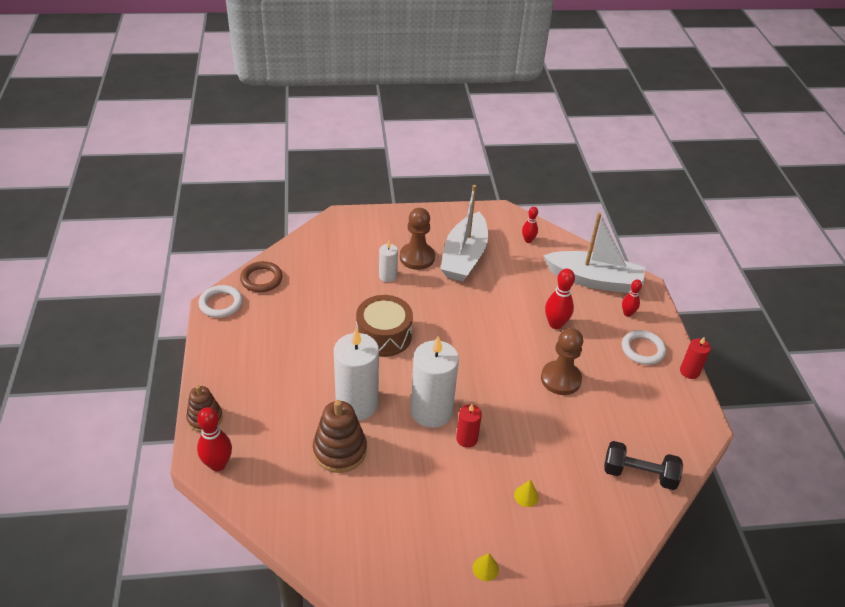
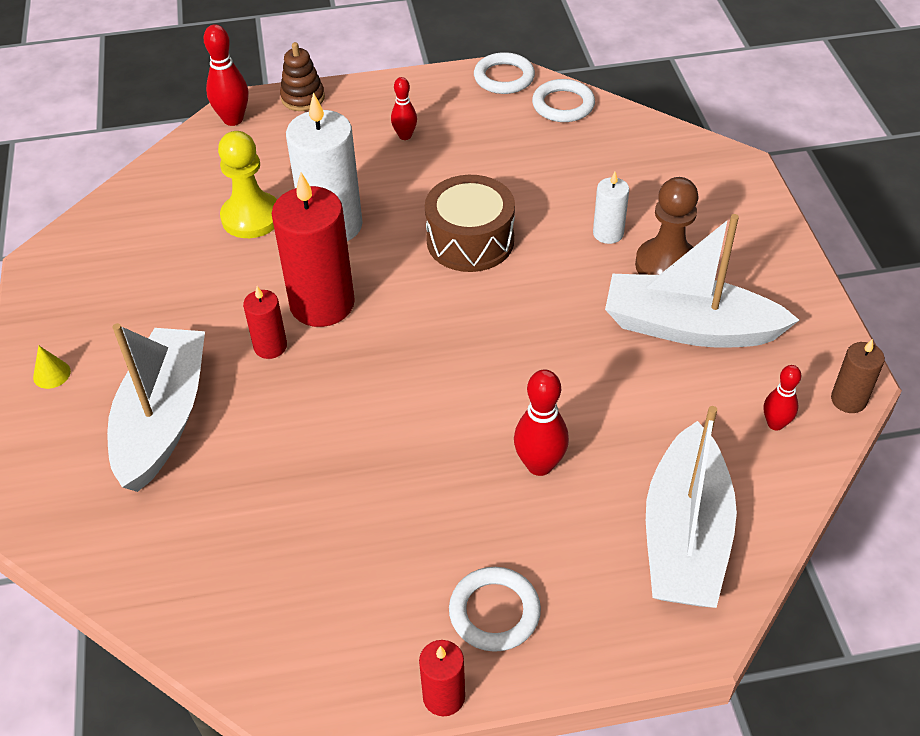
camera: 90 degrees right, 5 degrees up
brown ring [240,261,283,292] -> white ring [532,79,595,122]
brown stacking toy [313,400,367,473] -> yellow pawn [218,131,277,238]
white candle [410,336,459,428] -> red candle [272,172,355,327]
yellow cone [514,479,539,507] -> white boat [107,323,205,492]
brown pawn [541,328,583,395] -> none
black dumbbell [604,441,683,490] -> none
red bowling pin [622,279,642,317] -> red bowling pin moved to [391,77,417,140]
none -> brown candle [831,339,885,413]

